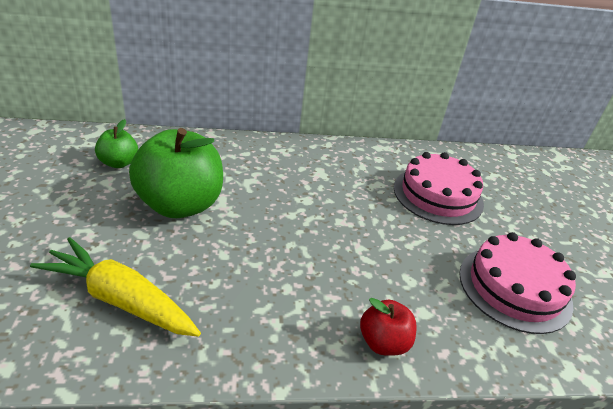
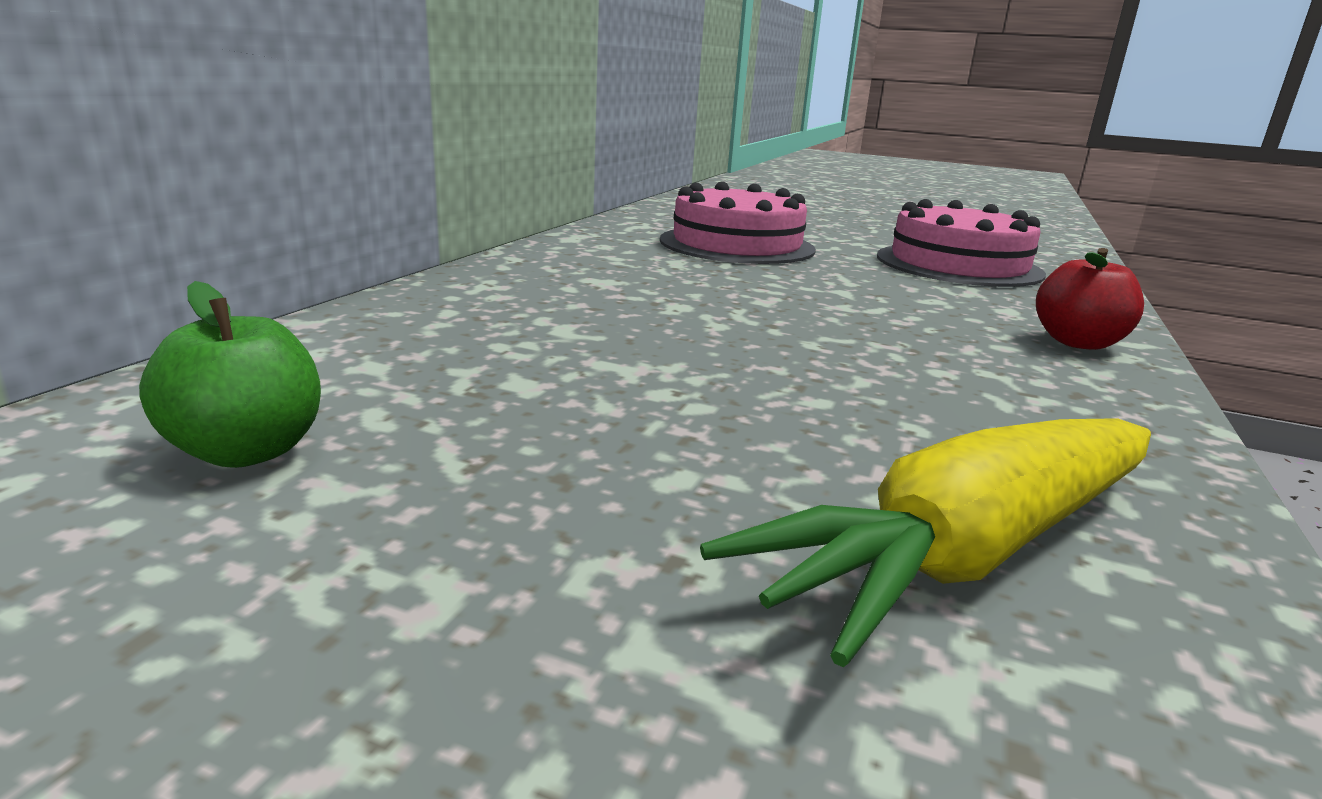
camera: 60 degrees left, 15 degrees down
green apple [129,128,223,218] -> none

